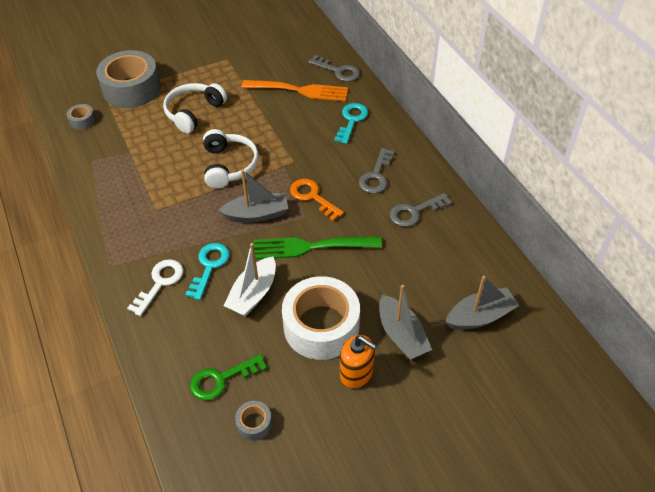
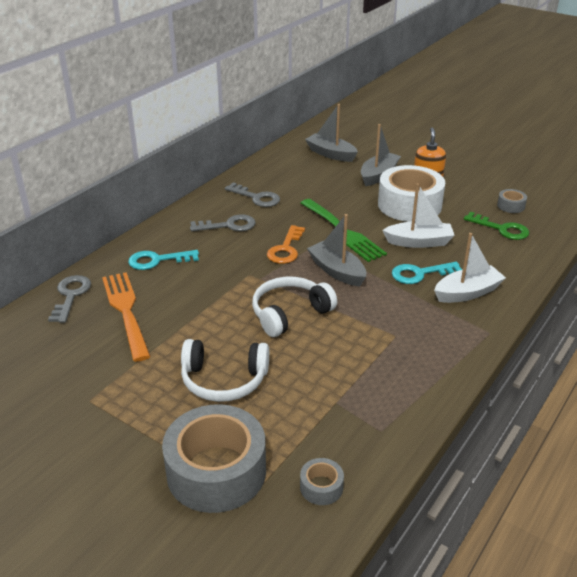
camera: 120 degrees left, 15 degrees down
white key [127,259,183,316] -> white boat [434,233,506,303]

